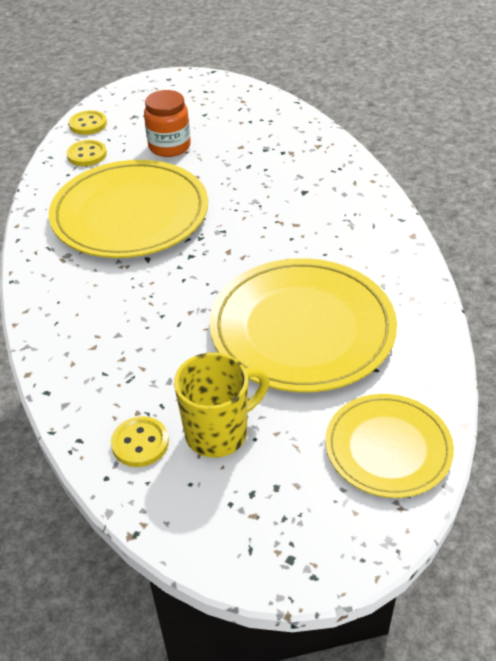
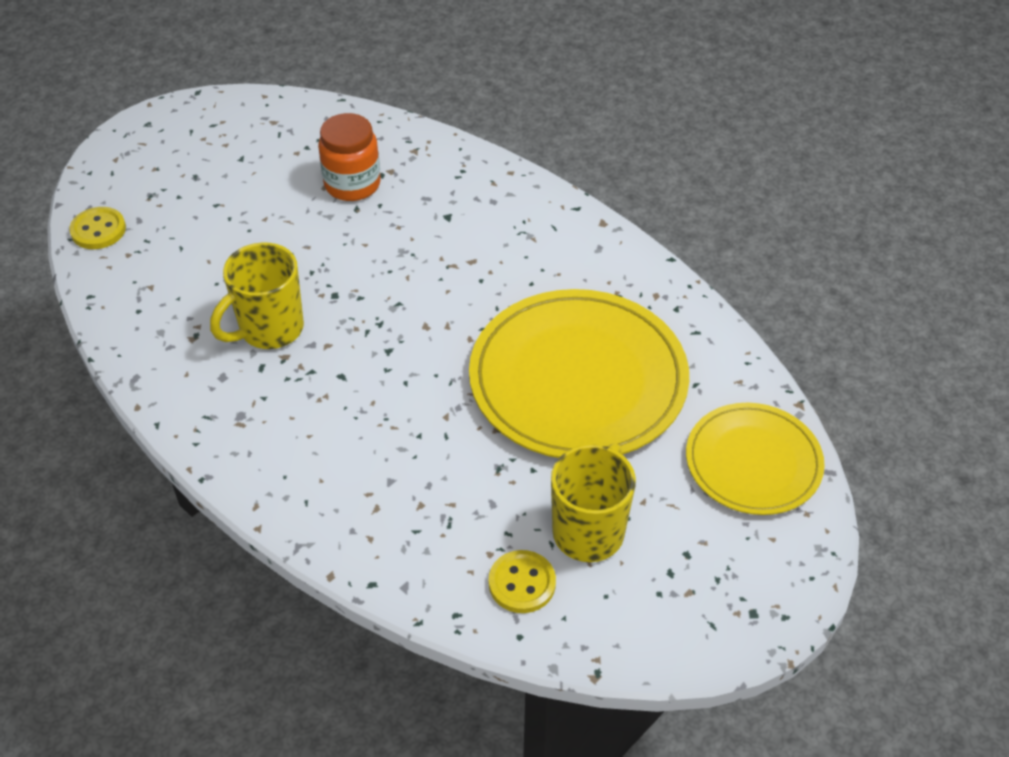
camera: 35 degrees left, 5 degrees up
yellow plate [49,160,208,258] -> yellow mug [210,242,304,349]
yellow button [67,140,107,166] -> none
orange jar [144,90,191,157] -> orange jar moved to [318,113,381,201]

